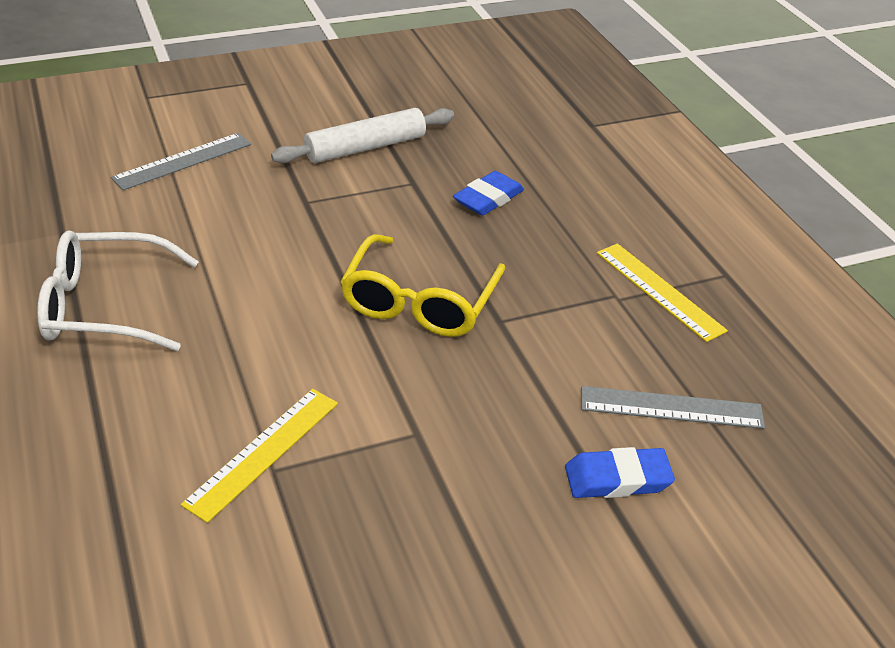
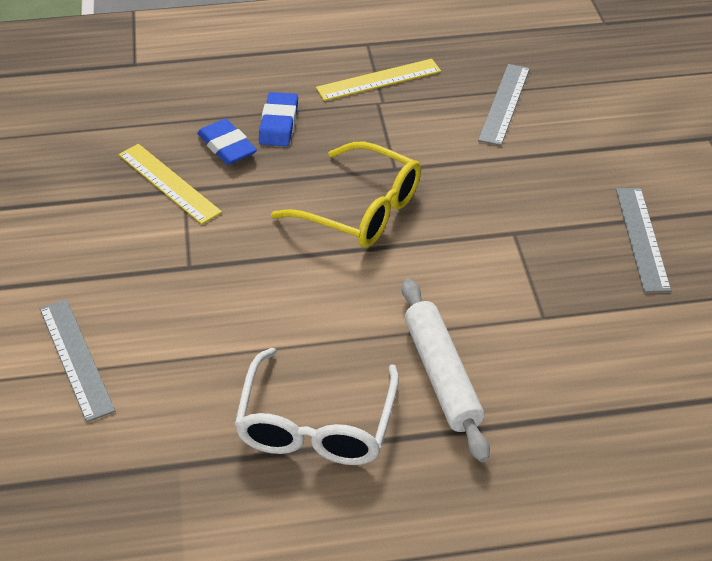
camera: 75 degrees left, 5 degrees up
yellow ruler [181,389,338,523] -> yellow ruler moved to [119,144,222,224]
white rolling pin [271,108,454,163] -> white rolling pin moved to [402,279,490,463]
blue eraser [565,447,675,498] -> blue eraser moved to [259,92,298,146]
none -> grey ruler [616,188,671,292]

